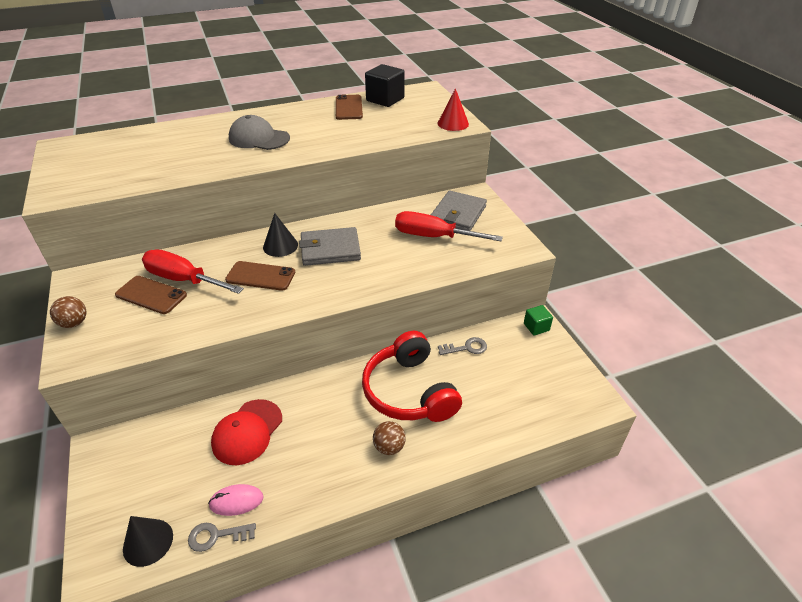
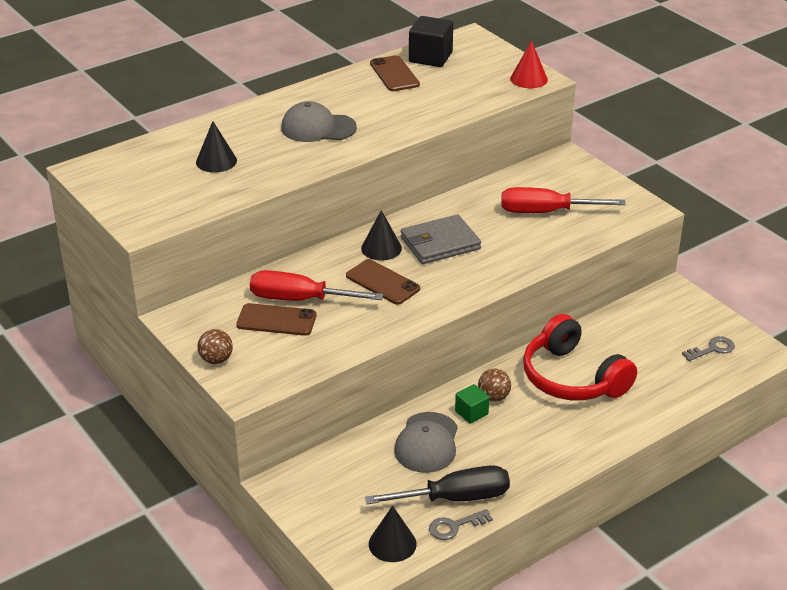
camera: 15 degrees left, 5 degrees down
pink mouse [208,484,264,516] -> black screwdriver [365,465,510,504]
red cap [211,399,282,465] -> grey cap [394,412,458,473]
brown phone [225,261,295,291] -> brown phone turned 45 degrees clockwise [346,259,420,305]
brown ball [373,421,406,455] -> brown ball moved to [478,369,511,402]
grey wallet [431,191,487,231] -> none
grey key [438,337,487,355] -> grey key moved to [682,336,735,361]
green cube [524,305,553,336] -> green cube moved to [455,384,489,424]
none -> black cone [196,121,237,173]

